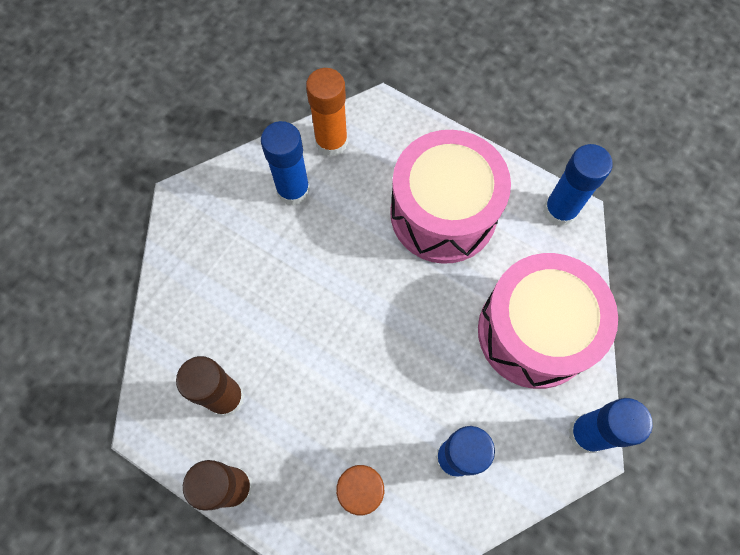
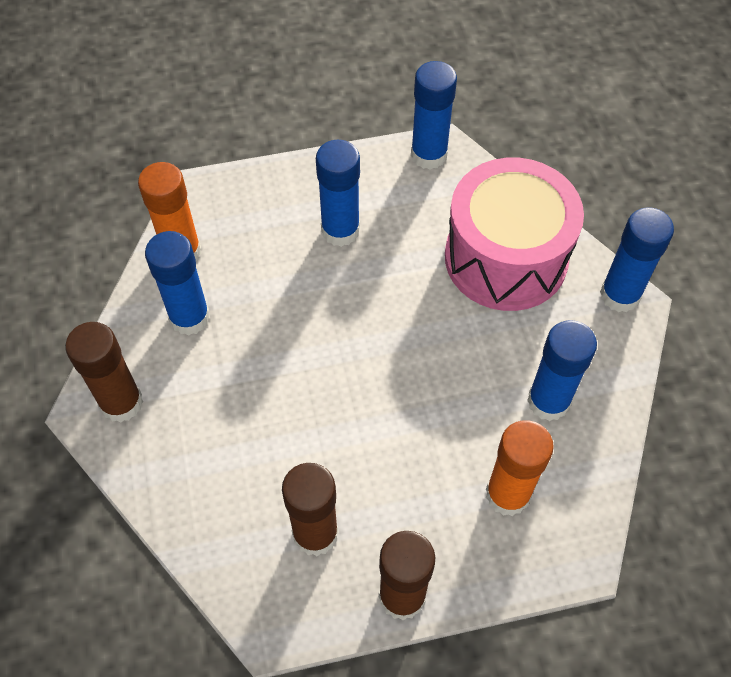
camera: 45 degrees left, 10 degrees down
pink drum [390,130,511,264] -> blue glue stick [316,140,360,247]
none -> brown glue stick [65,322,143,423]

